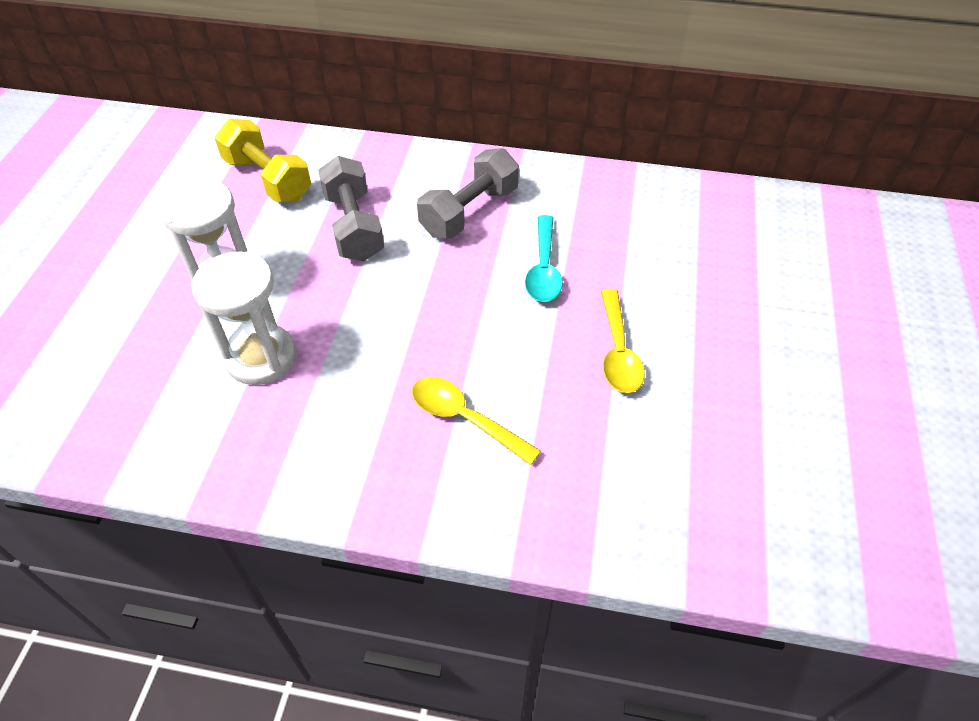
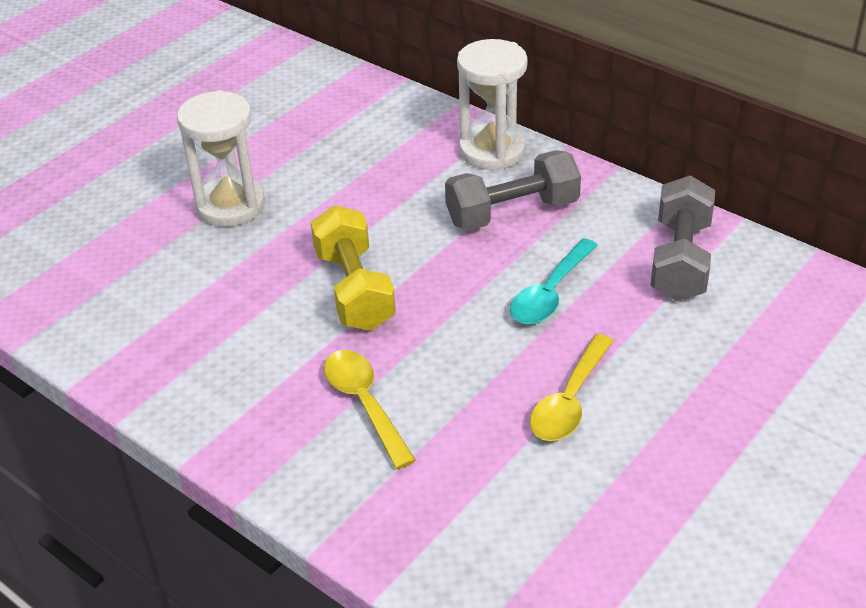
camera: 30 degrees right, 10 degrees down
white hourglass [191,251,296,385] -> white hourglass moved to [457,39,528,170]
yellow dumbbell [215,119,311,202] -> yellow dumbbell moved to [311,205,396,331]
grey dumbbell [318,156,384,261] -> grey dumbbell moved to [650,175,715,301]

